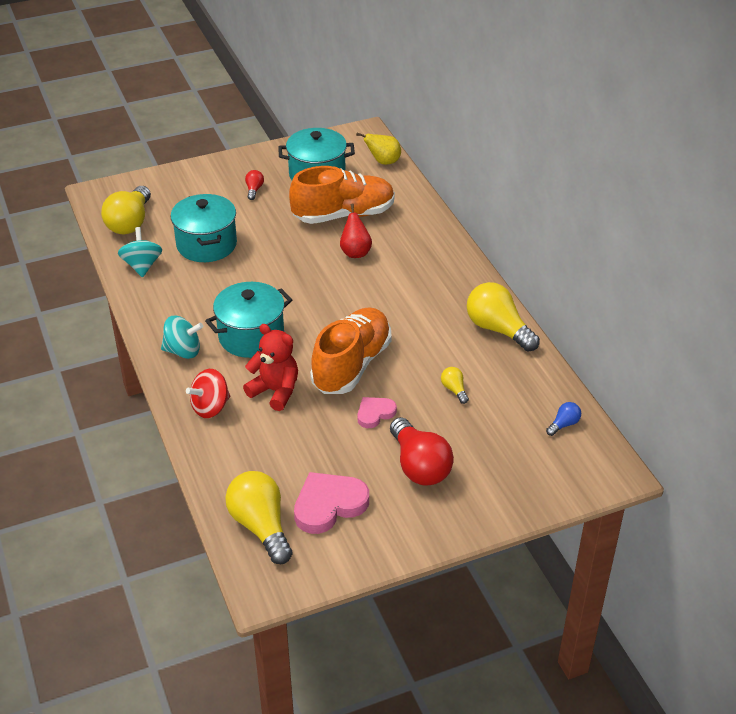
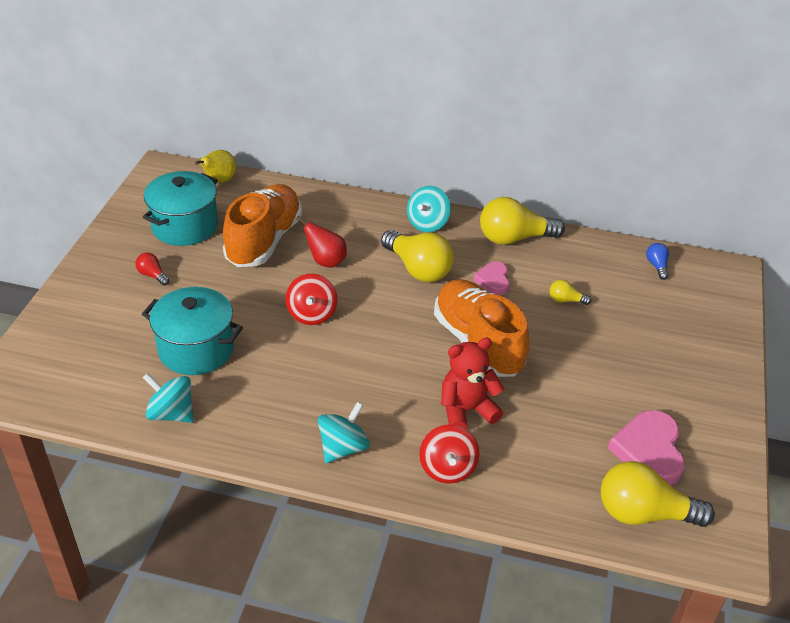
camera: 55 degrees left, 0 degrees up
yellow light bulb [101,186,151,234] -> yellow light bulb moved to [381,230,454,282]
turquoise pot [205,282,292,358] -> none
pink heart [357,397,397,428] -> pink heart moved to [473,261,510,295]
red light bulb [390,417,454,485] -> none
none -> red spinning top [286,274,337,325]
none -> turquoise spinning top [407,186,451,232]

